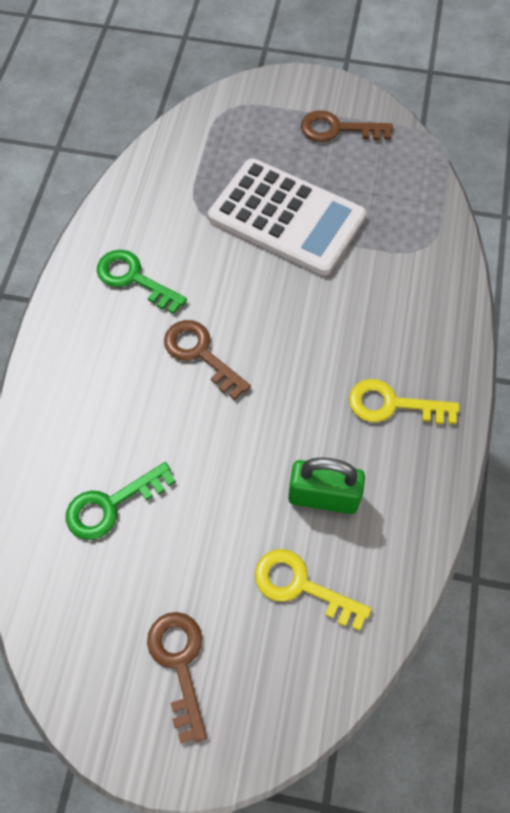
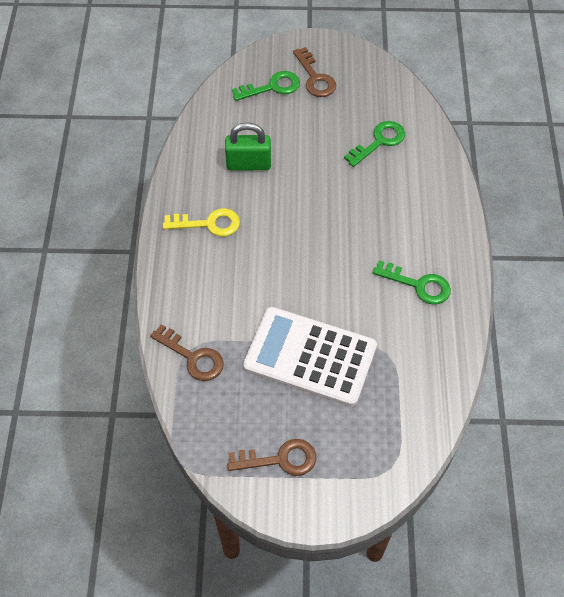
camera: 170 degrees right, 5 degrees down
brown key [164,320,251,400] -> brown key moved to [150,324,224,381]
yellow key [255,549,371,631] -> none
none -> green key [232,71,300,101]

